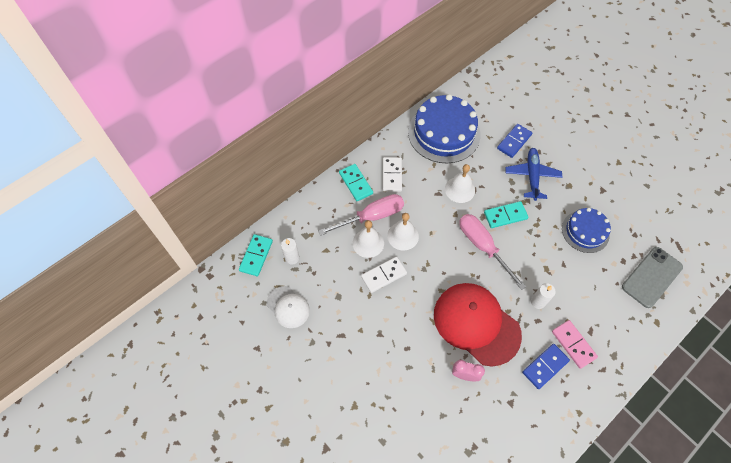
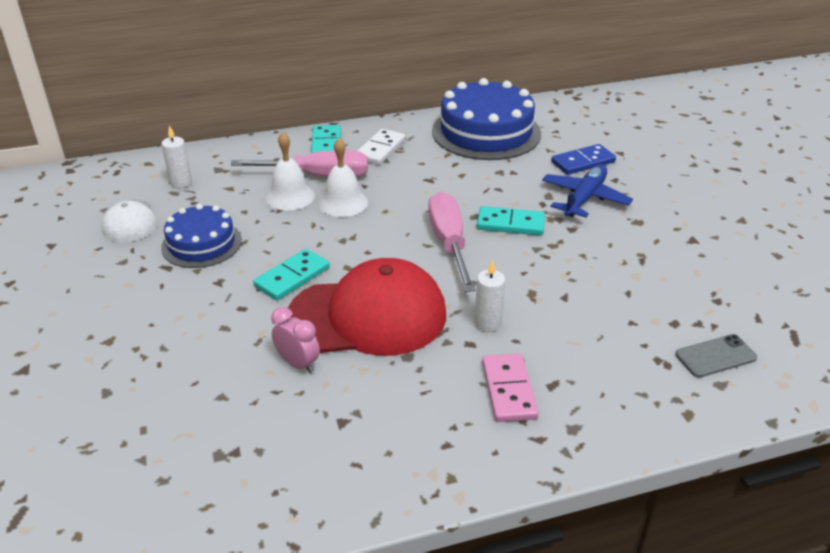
camera: 25 degrees right, 25 degrees down
turquoise domino [239,234,273,276] -> turquoise domino moved to [253,249,330,300]
white domino [361,257,407,293] -> none
red cap [434,283,522,366] -> red cap turned 105 degrees clockwise [288,258,446,356]
white bell [445,164,475,203] -> none
blue domino [522,344,570,389] -> none
blue cake [562,208,611,253] -> blue cake moved to [161,204,242,268]
grey phone [622,247,683,308] -> grey phone [676,334,757,378], size x0.61

